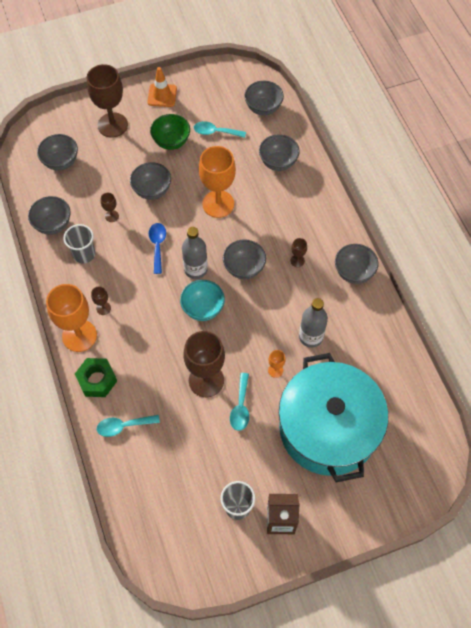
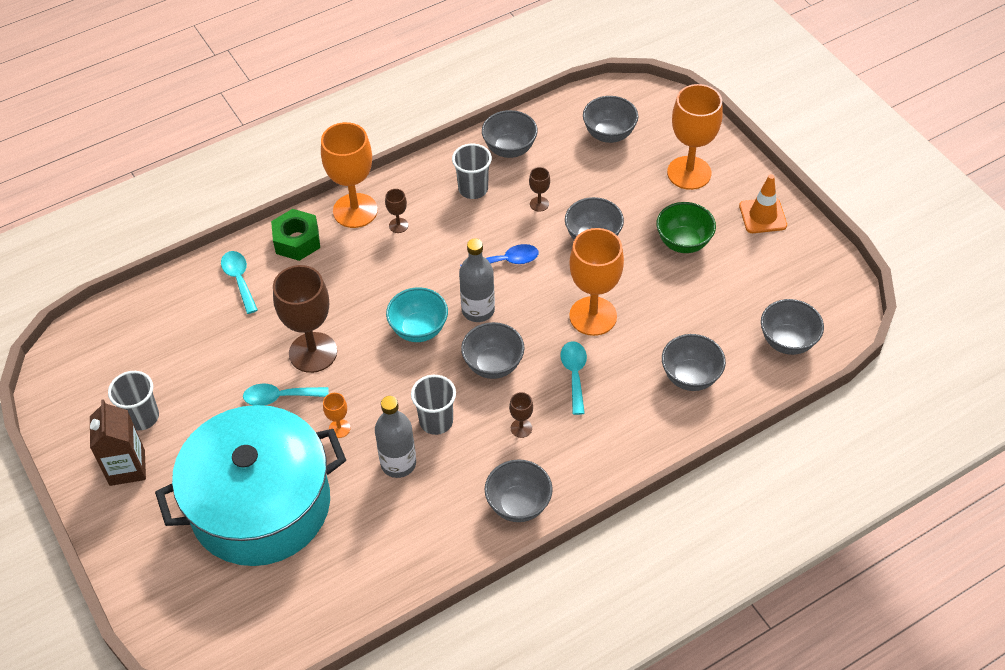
camera: 80 degrees right, 10 degrees down
brown goblet [87,64,128,138] -> orange goblet [667,84,723,190]
turquoise spoon [194,121,246,138] -> turquoise spoon moved to [560,341,587,415]
none -> grey cup [411,375,456,435]

